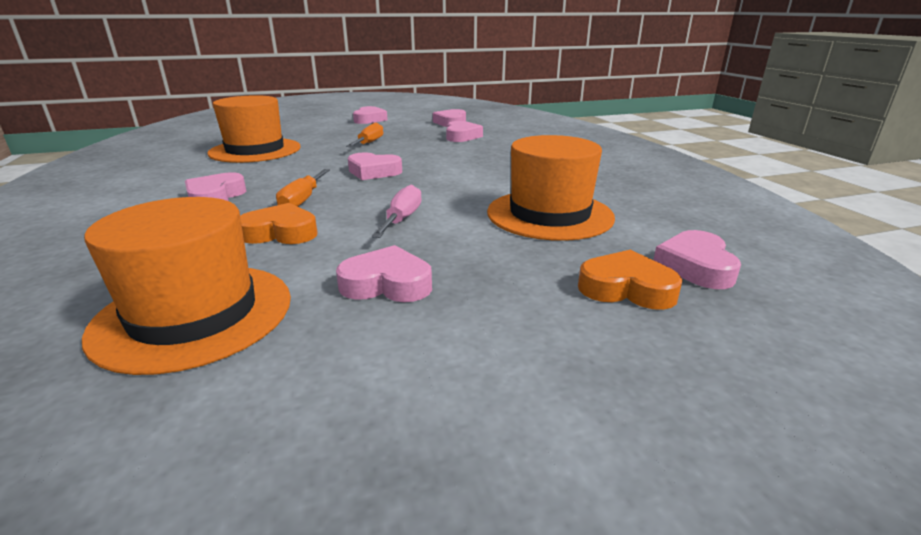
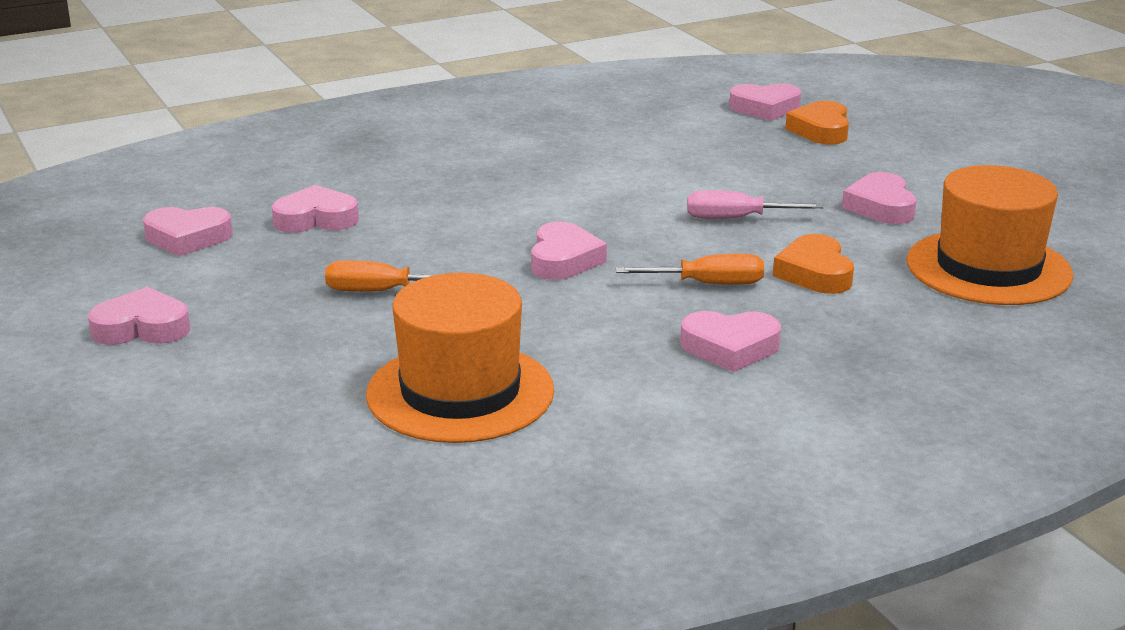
camera: 100 degrees left, 0 degrees up
orange hat [487,135,615,241] -> none

